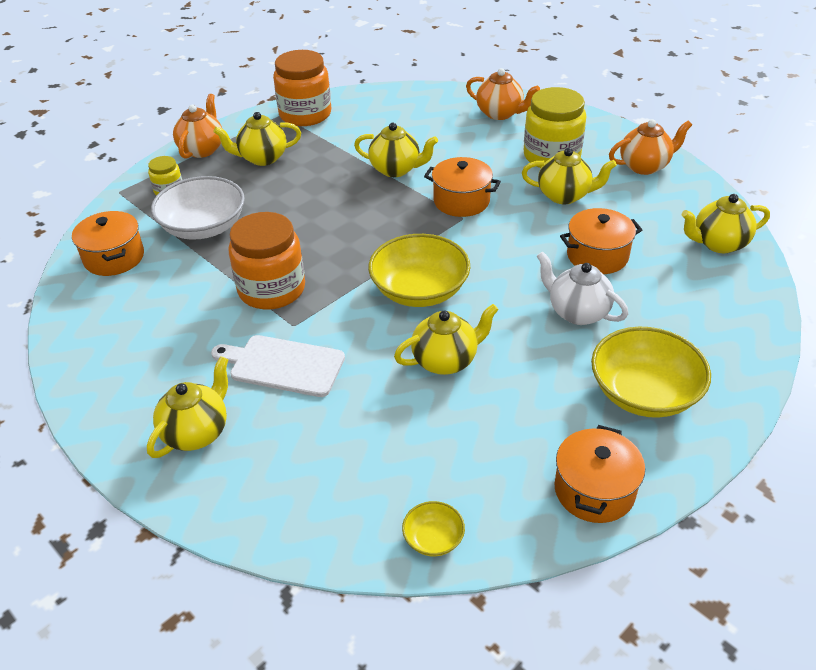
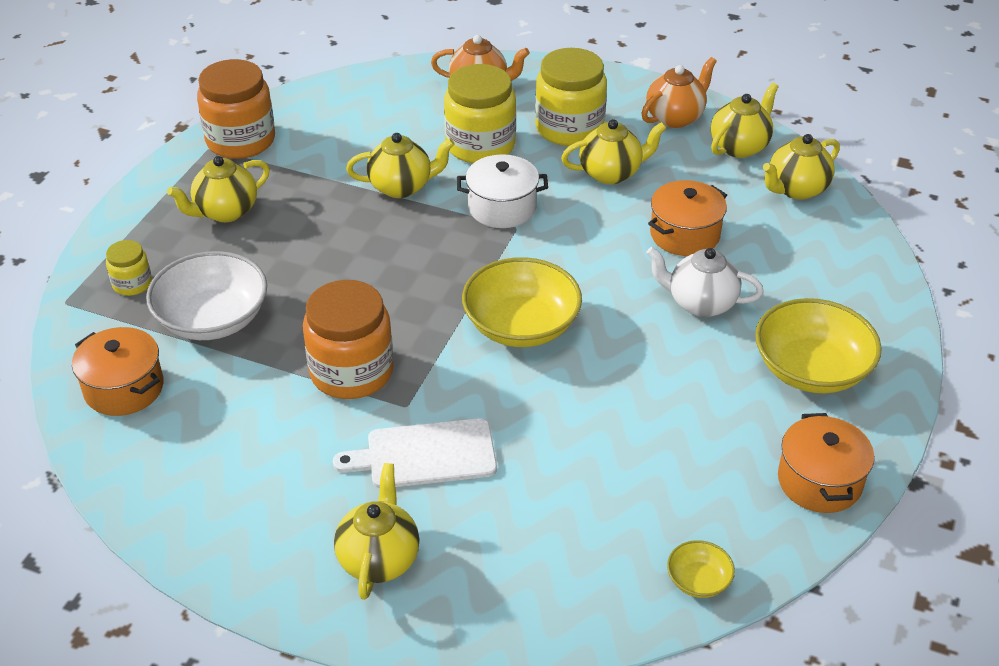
camera: 25 degrees left, 0 degrees up
orange teapot [173,94,222,159] -> none
yellow teapot [394,304,498,375] -> yellow teapot moved to [711,83,779,158]
orange pot [424,157,501,217] -> white pot [457,154,548,228]
none -> yellow jar [444,64,516,163]

